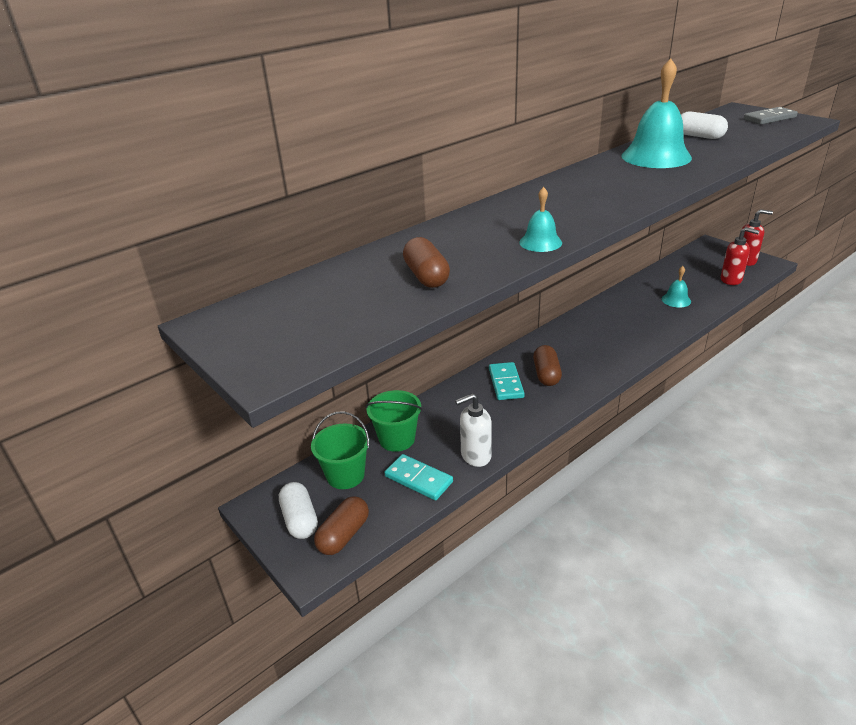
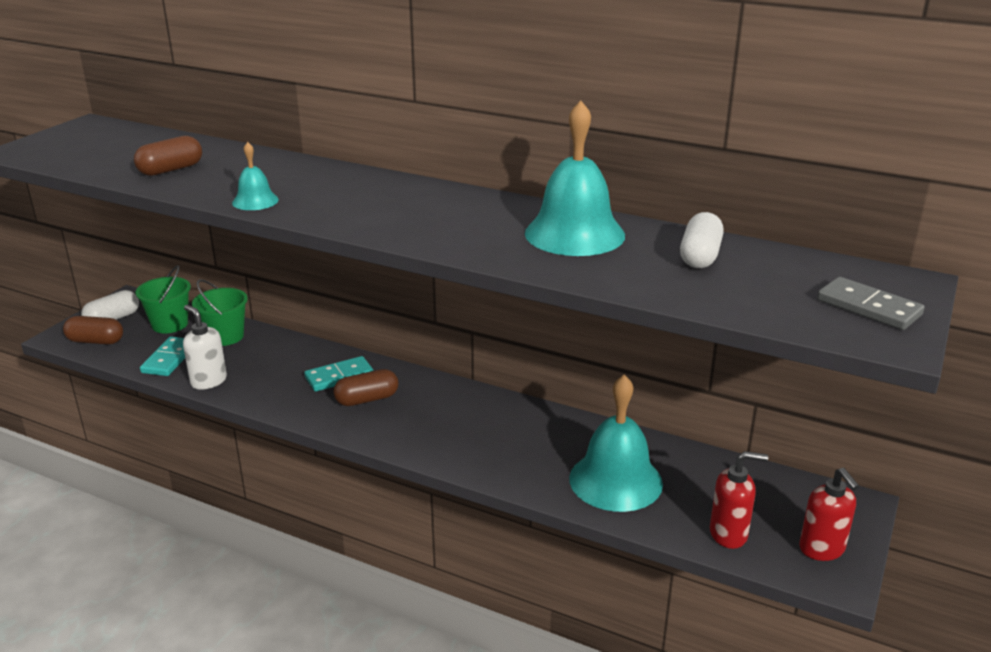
camera: 65 degrees right, 5 degrees down
turquoise bell [662,266,691,308] -> turquoise bell [569,374,663,512], size x2.04
red soap dispenser [721,227,759,285] -> red soap dispenser turned 90 degrees counterclockwise [710,451,768,549]

